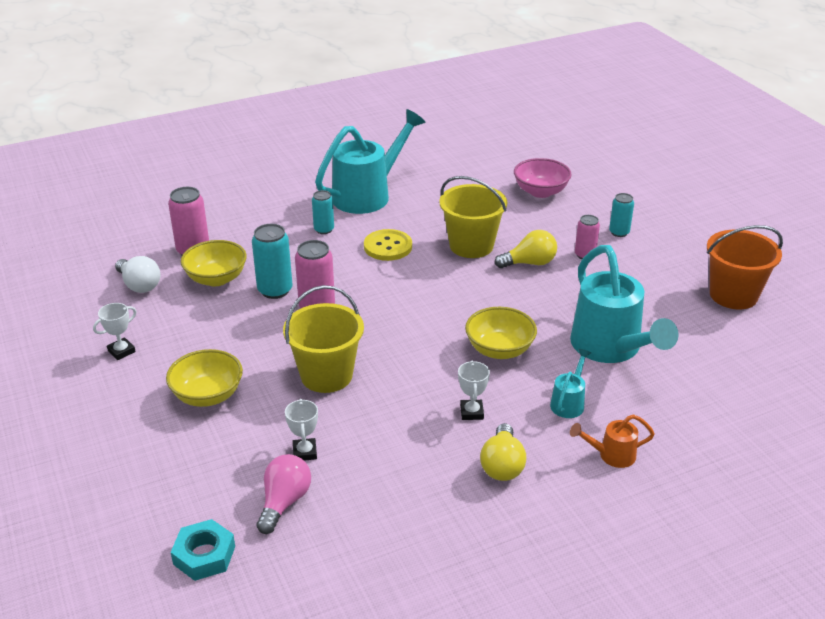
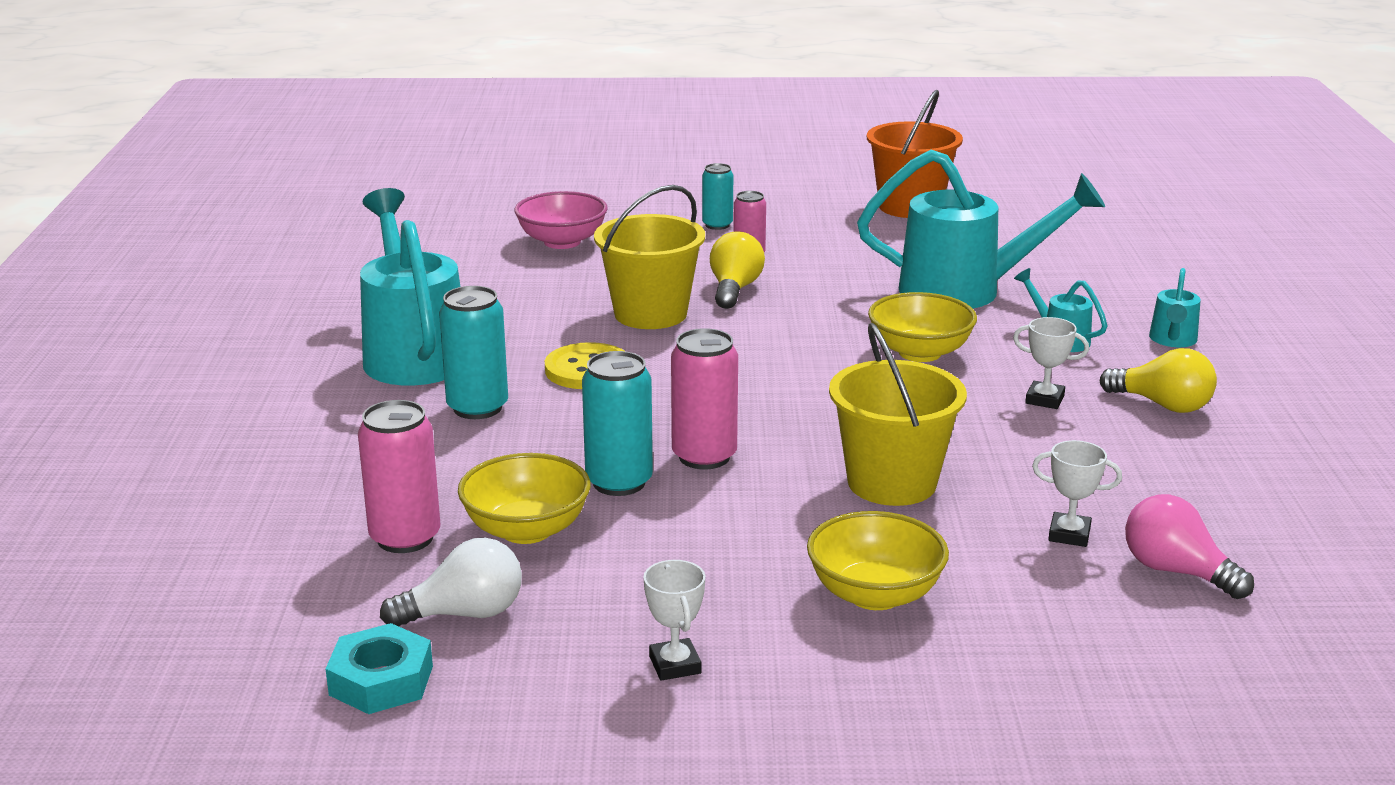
camera: 65 degrees left, 10 degrees down
turquoise nut [171,519,235,581] -> turquoise nut moved to [326,623,433,714]
turquoise can [312,190,334,234] -> turquoise can [439,286,508,419], size x1.58
orange watering can [570,414,655,468] -> turquoise watering can [1149,268,1201,347]

